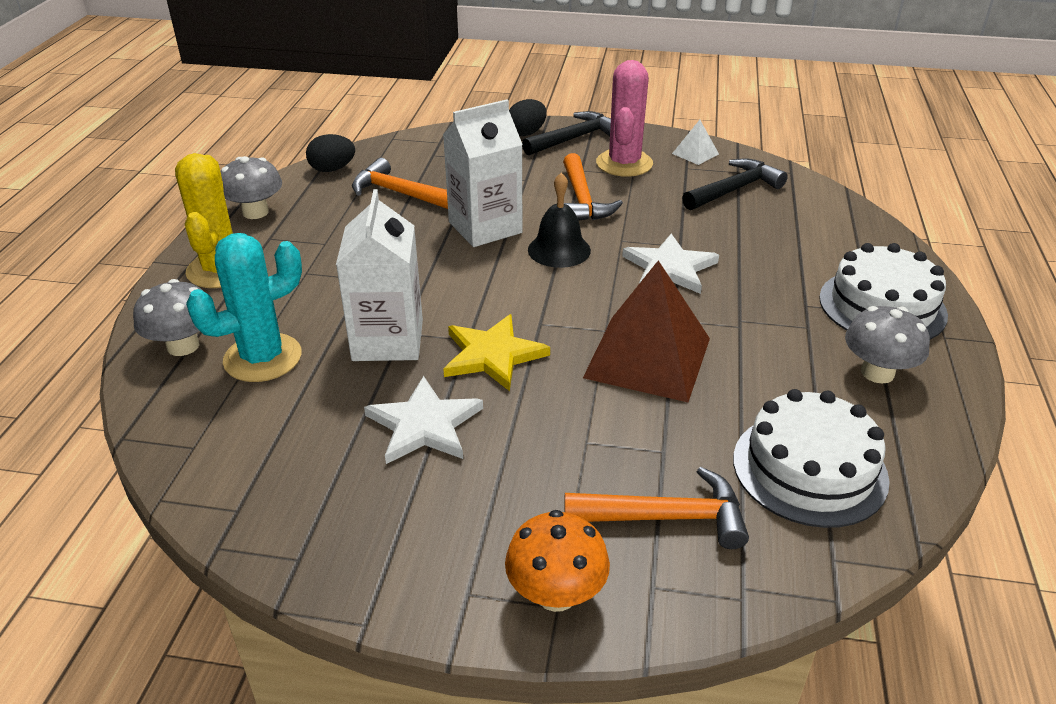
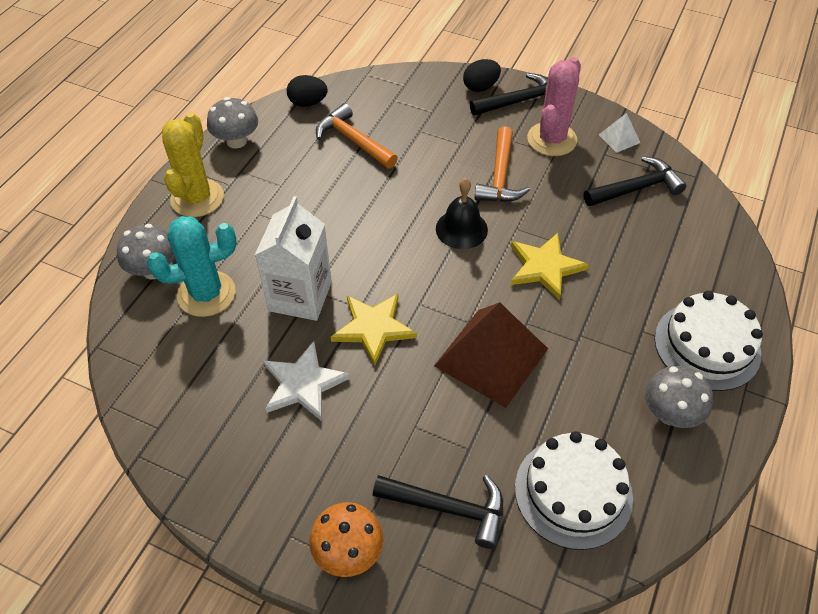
camera: 15 degrees right, 15 degrees up
white carton [443,100,523,247] -> none
orange hammer [564,467,749,549] -> black hammer [373,475,503,549]
white star [622,234,719,294] -> yellow star [511,233,589,300]

